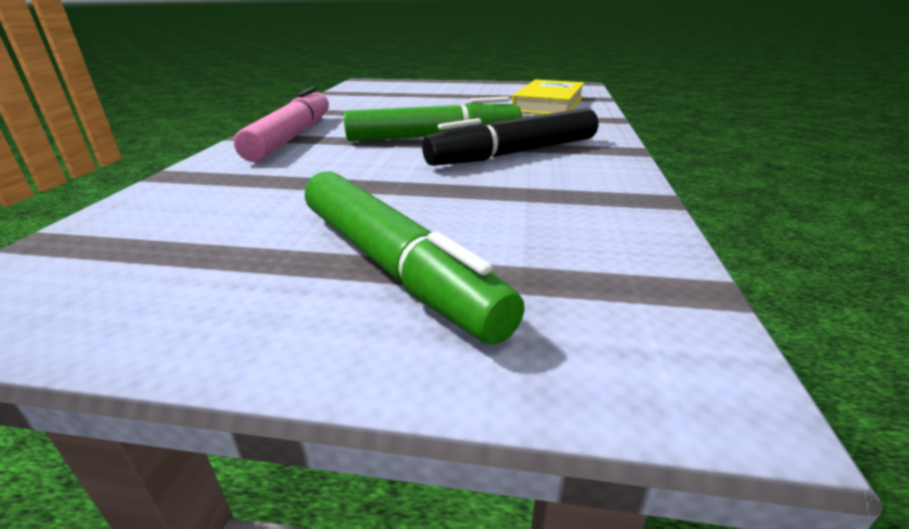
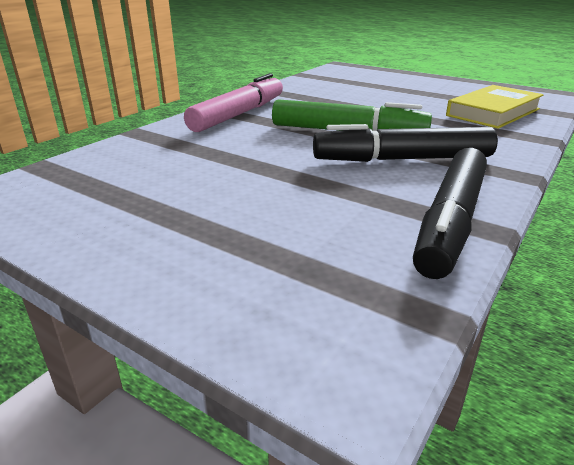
camera: 25 degrees right, 0 degrees up
green marker [305,171,525,345] -> none
none -> black marker [413,148,487,279]

